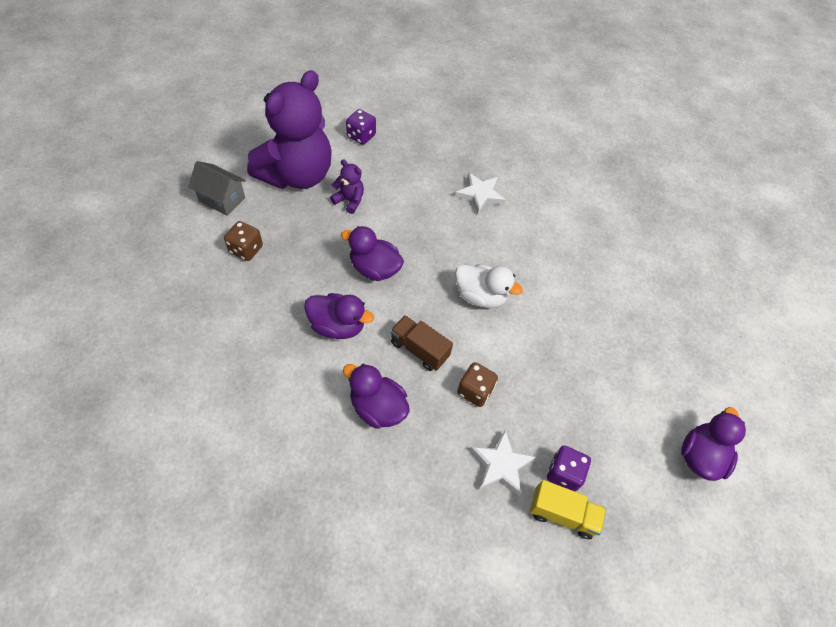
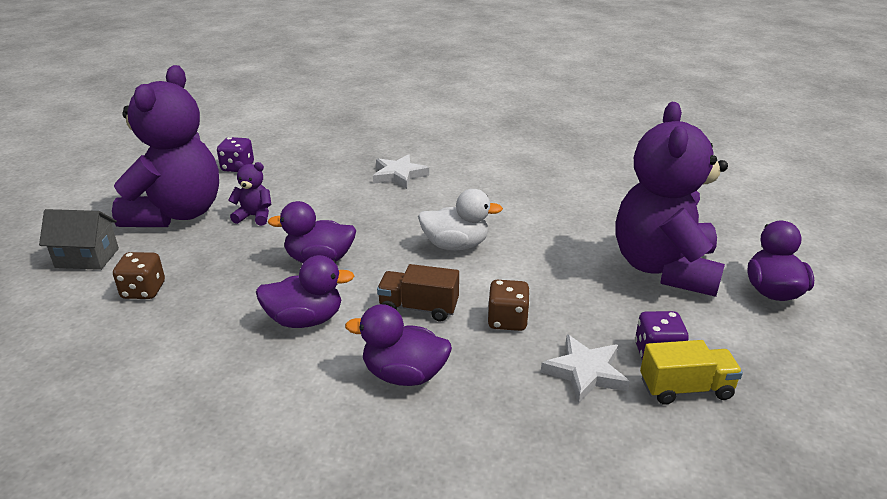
camera: 20 degrees left, 25 degrees down
none -> purple teddy bear [616,102,728,297]

